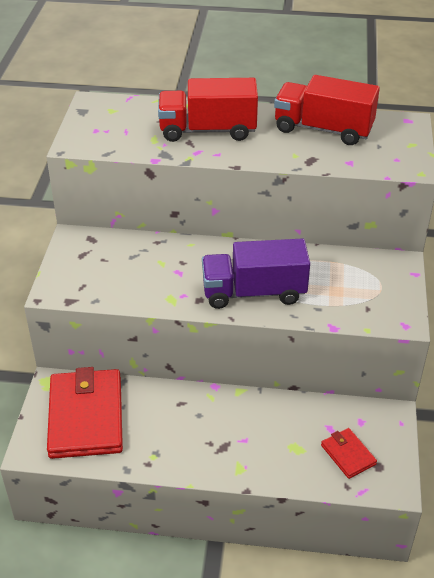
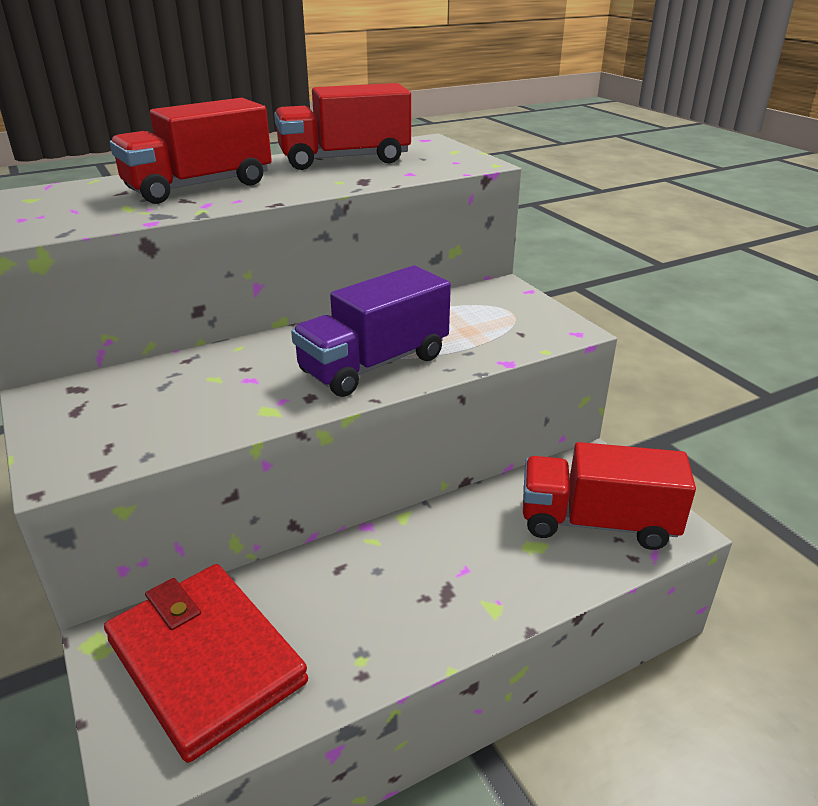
camera: 35 degrees left, 10 degrees down
red wallet [321,428,377,479] -> red truck [523,442,696,550]

